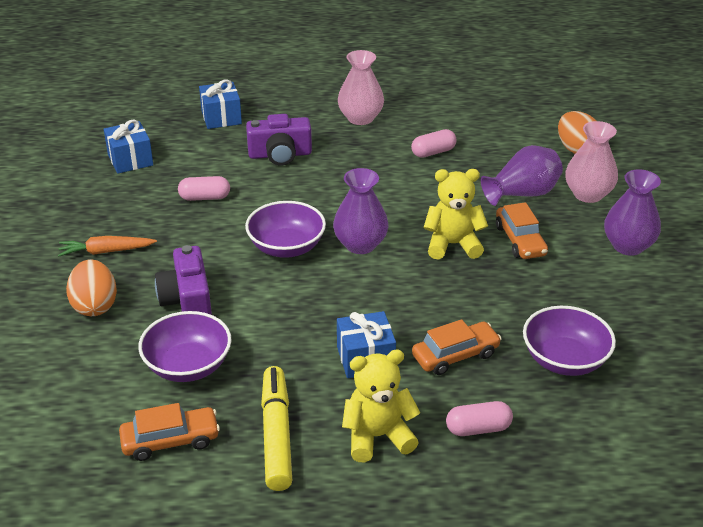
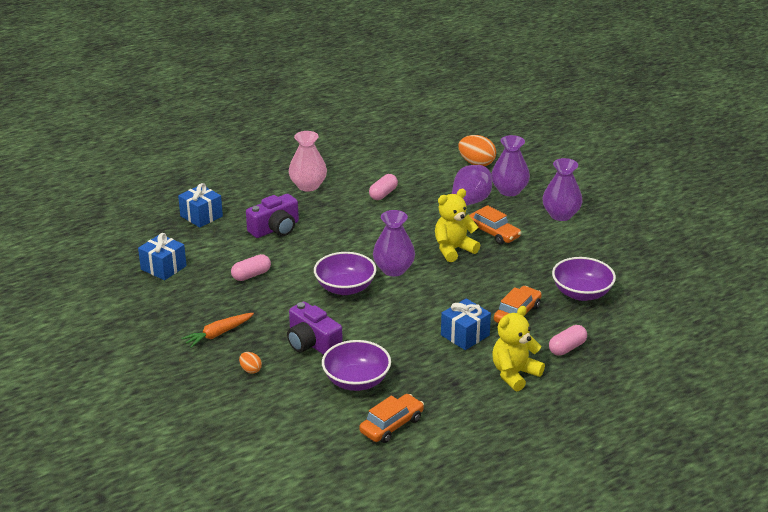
camera: 30 degrees left, 5 degrees down
orange egg [66,259,117,316] -> orange egg [239,352,262,374], size x0.51
yellow marker [261,366,292,491] -> none
pink vase [565,121,618,203] -> purple vase [491,135,530,196]

